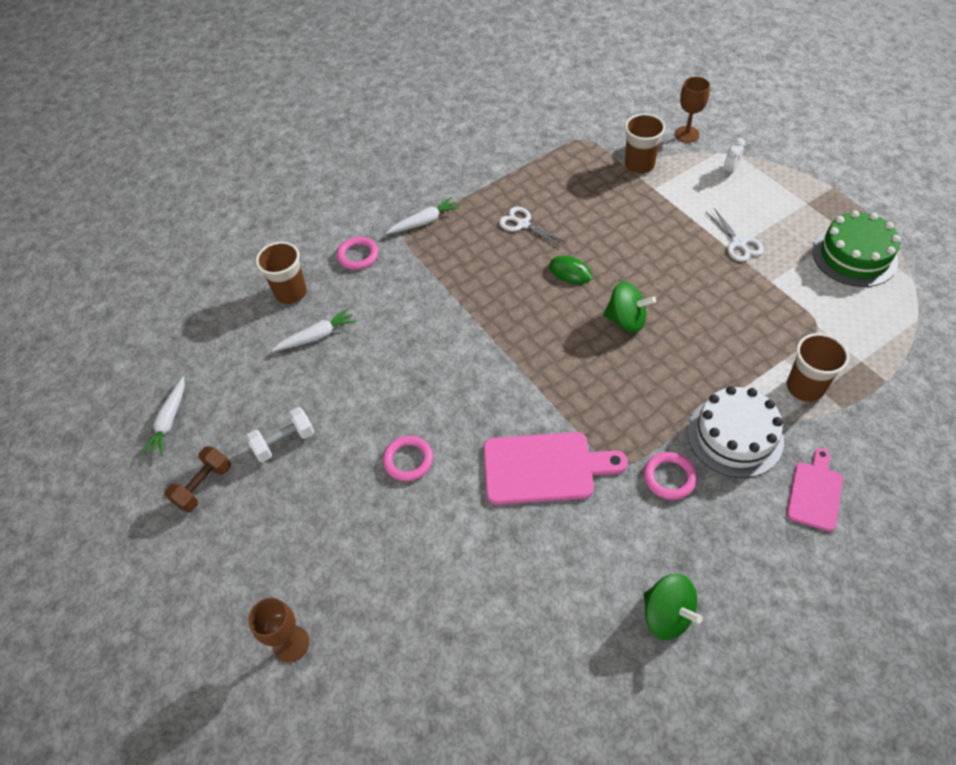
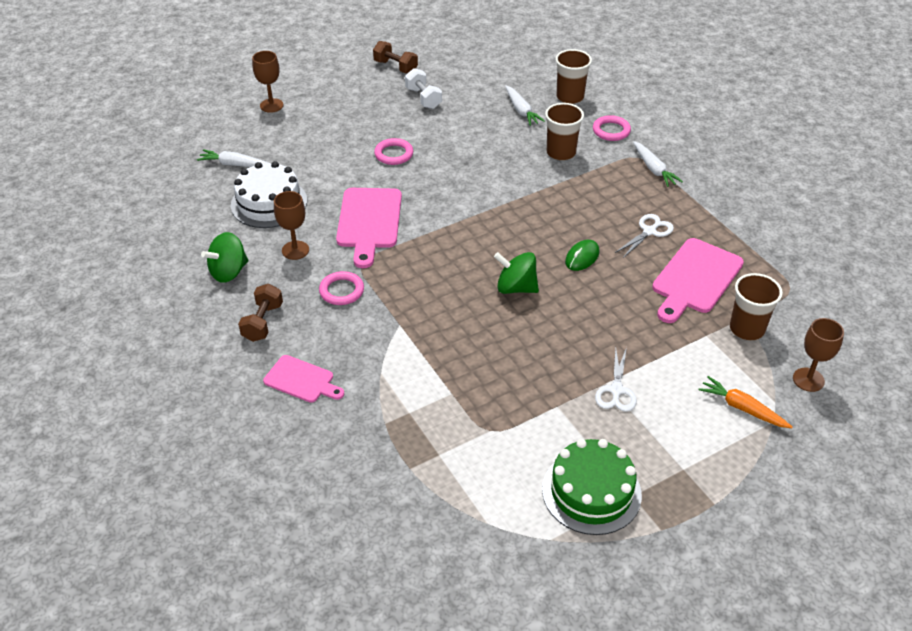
camera: 90 degrees right, 10 degrees down
white carrot [141,376,185,456] -> white carrot moved to [197,149,268,167]
green spinning top [603,282,656,333] -> green spinning top turned 90 degrees clockwise [494,252,539,294]
white cake [687,386,784,478] -> white cake moved to [231,161,307,228]
white scissors [706,208,764,262] -> white scissors turned 60 degrees counterclockwise [595,347,637,412]
white clock [724,138,745,176] -> orange carrot [698,376,793,428]
brown cup [787,333,849,402] -> brown cup moved to [545,103,584,160]
none -> brown dumbbell [238,284,283,342]
none -> brown goblet [274,191,309,260]
none -> pink cutting board [652,238,744,323]

